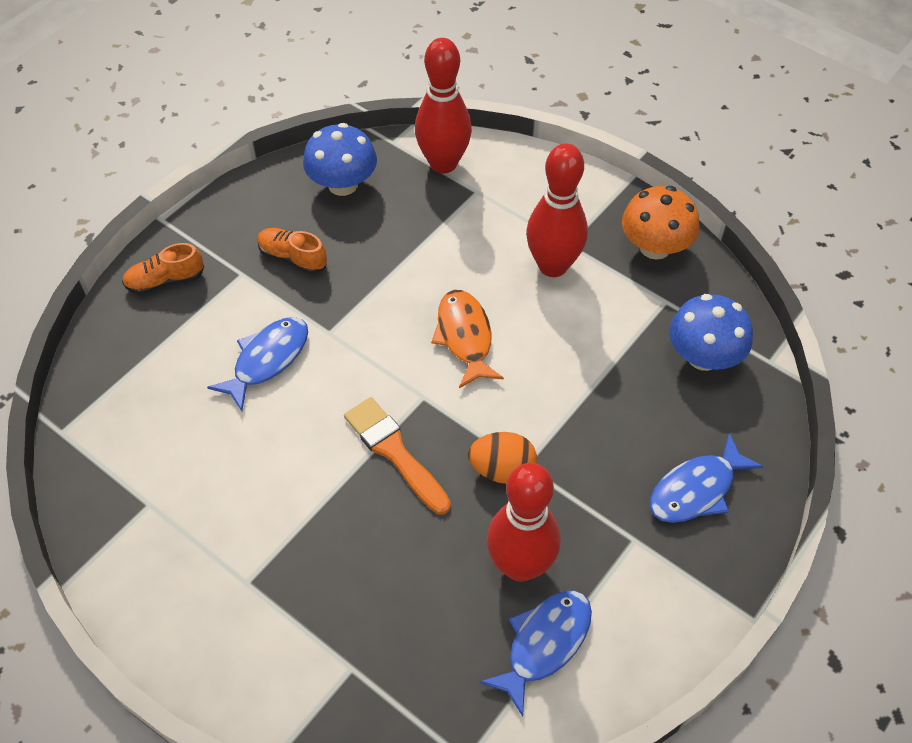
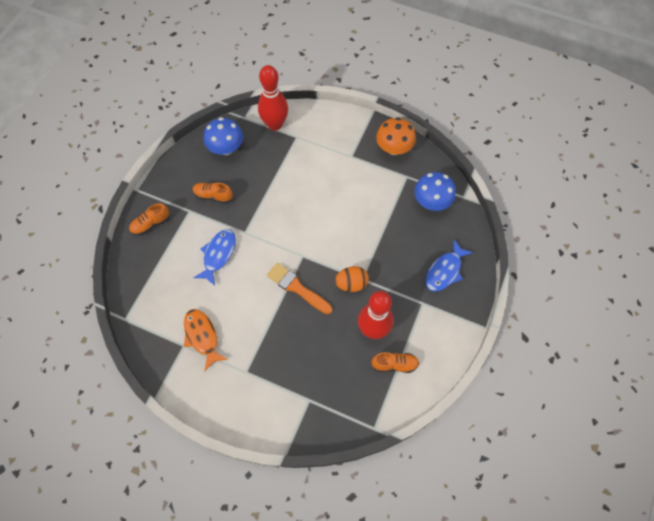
camera: 15 degrees left, 10 degrees up
orange fish [431,290,504,388] -> orange fish moved to [184,309,228,371]
blue fish [479,590,592,717] -> orange shoe [371,352,419,373]
red bowling pin [526,143,588,277] -> none

